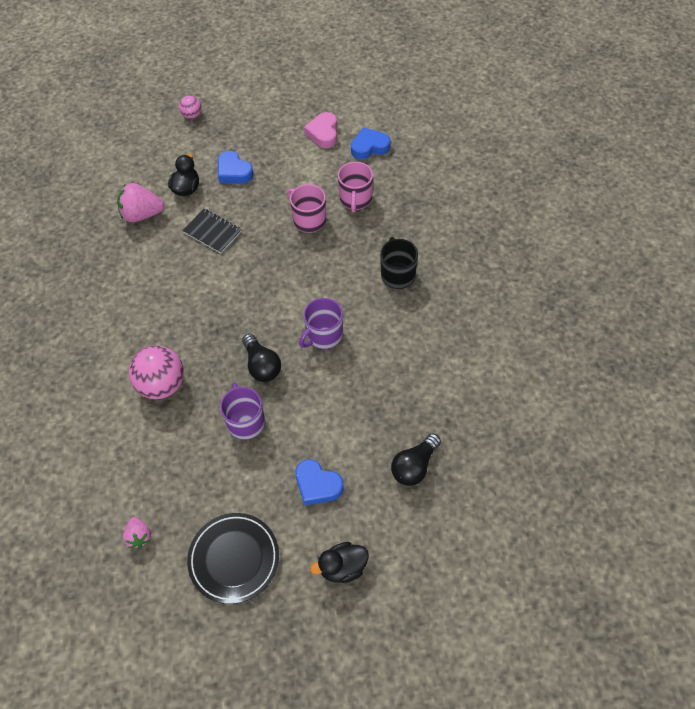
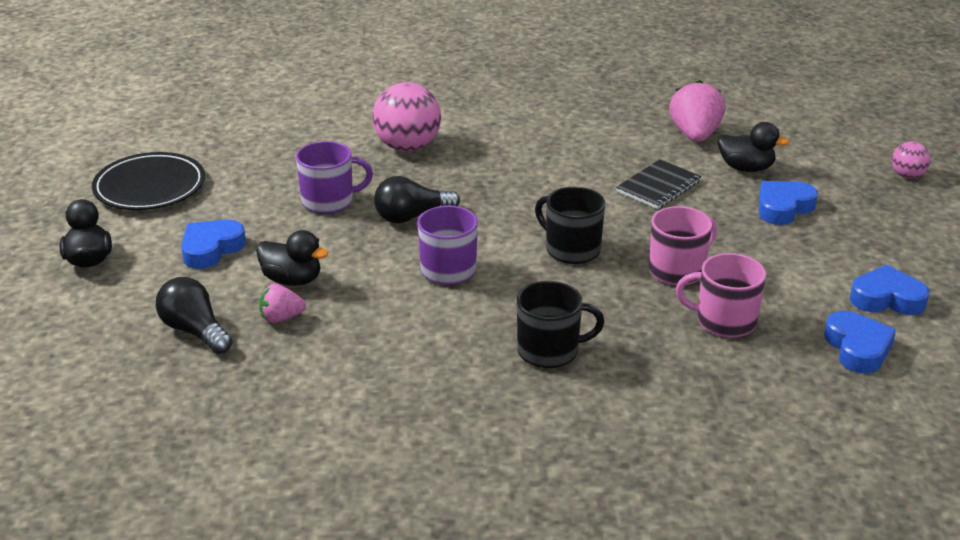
camera: 95 degrees right, 25 degrees down
pink strawberry [123,517,151,548] -> pink strawberry moved to [259,284,306,323]
pink heart [304,112,337,148] -> blue heart [850,264,929,315]
none -> black duck [256,230,328,286]
none -> black mug [535,187,605,264]

